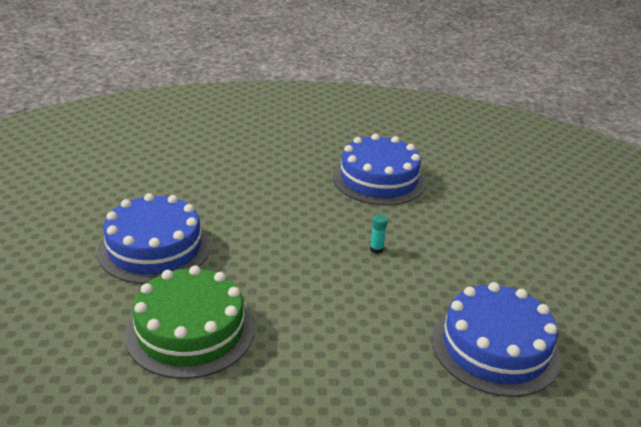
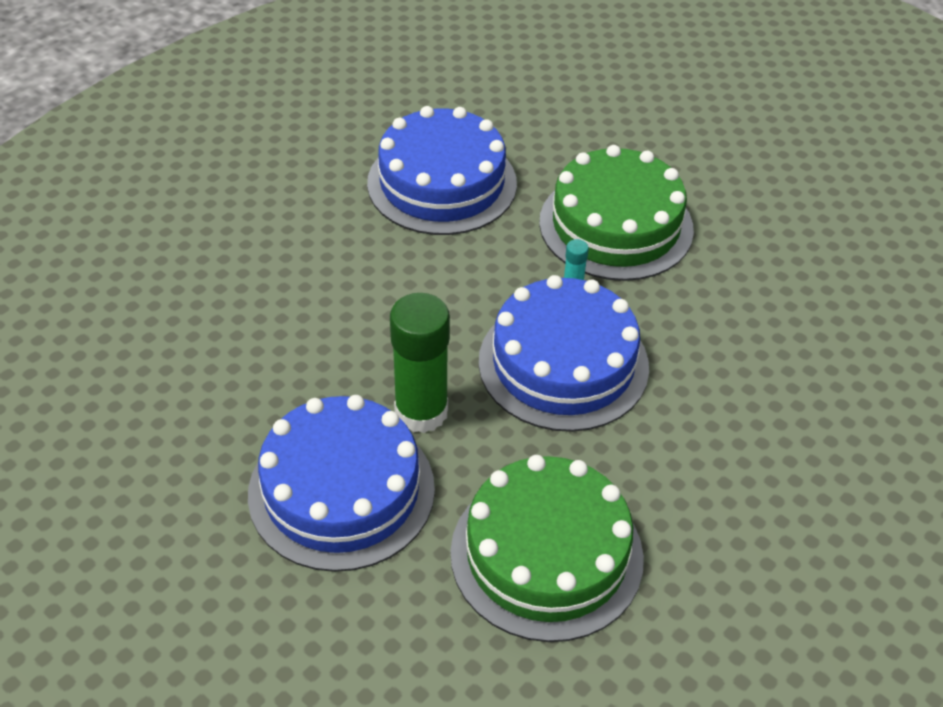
camera: 45 degrees left, 15 degrees up
blue cake [432,282,561,397] -> blue cake moved to [479,275,649,432]
none -> green glue stick [390,293,450,433]
none -> green cake [539,145,694,281]

